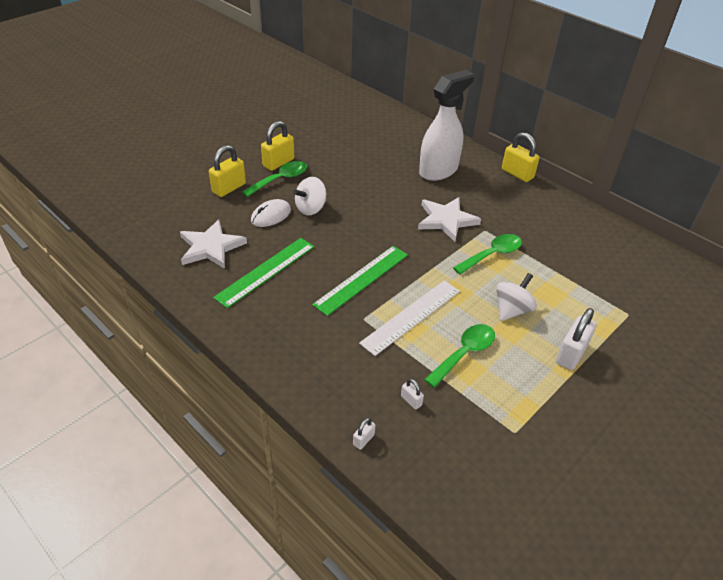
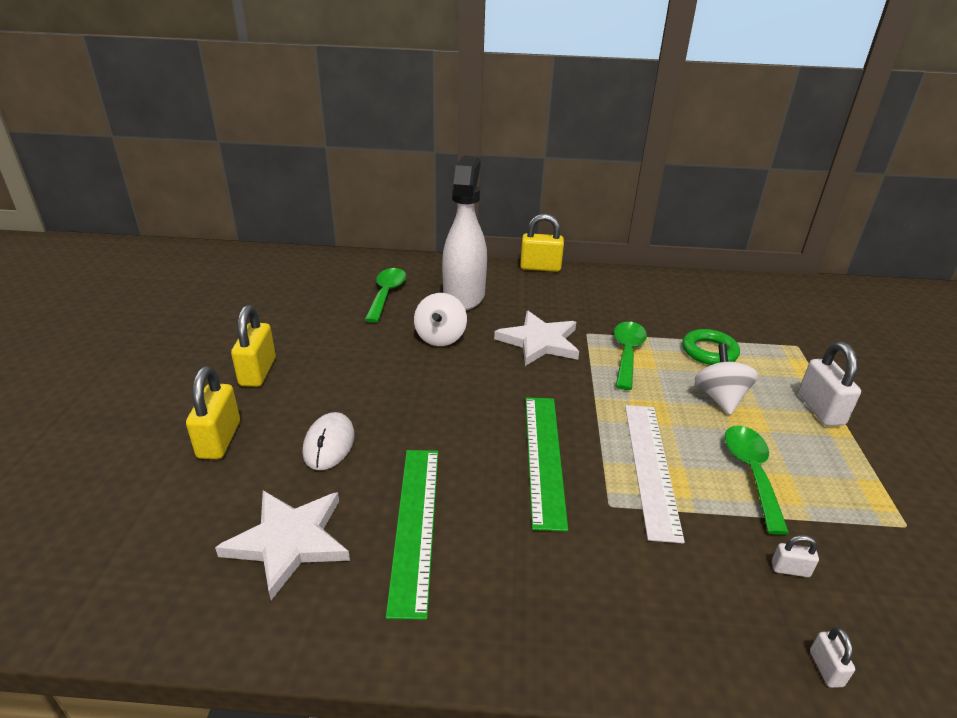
camera: 40 degrees left, 10 degrees down
green spoon [242,161,307,197] -> green spoon moved to [365,268,406,323]
white spinning top [293,177,326,215] -> white spinning top moved to [414,293,467,346]
none -> green ring [682,329,740,365]

